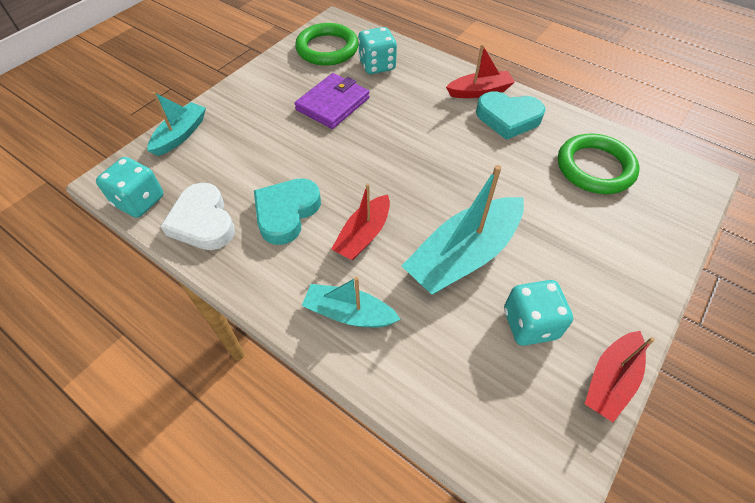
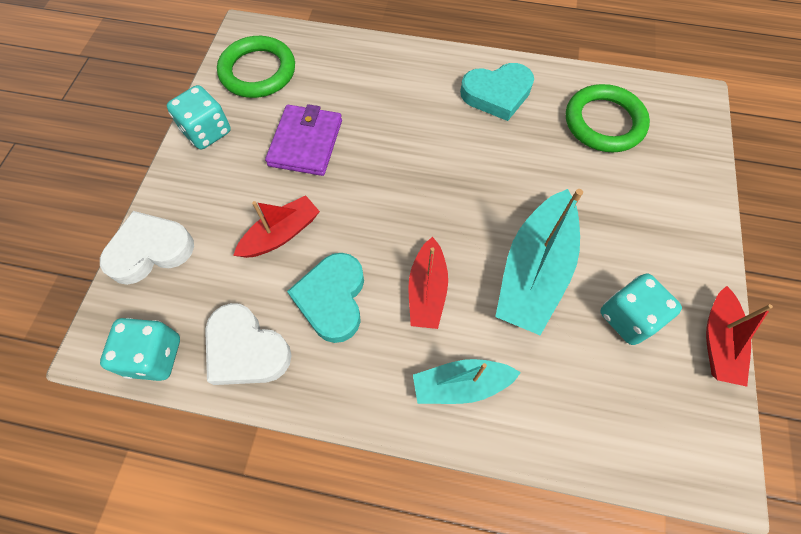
camera: 25 degrees left, 10 degrees up
turquoise boat [147,92,206,156] -> white heart [100,211,194,285]
turquoise dice [358,27,397,74] -> turquoise dice moved to [167,85,231,149]
red boat [446,44,515,98] -> red boat moved to [233,195,320,258]

